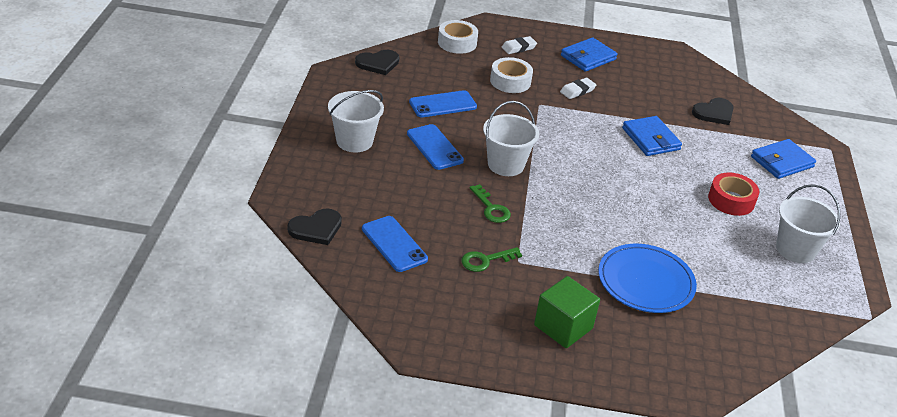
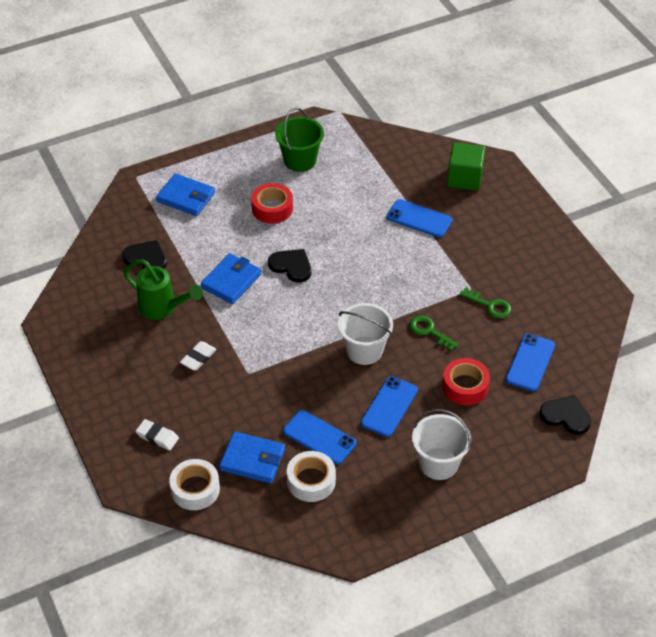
camera: 120 degrees left, 10 degrees up
black heart [355,50,400,75] -> black heart moved to [268,249,311,282]
green key [470,184,511,223] -> green key turned 75 degrees counterclockwise [409,316,459,351]
white tape [490,57,533,93] -> white tape moved to [287,451,336,502]
green cube [534,276,600,348] -> green cube moved to [447,142,485,191]
white eraser [560,78,596,99] -> white eraser turned 75 degrees counterclockwise [180,341,217,371]
blue wallet [561,37,618,72] -> blue wallet moved to [219,432,285,484]
blue plate [598,244,697,313] -> blue phone [387,199,452,238]
white bucket [776,184,840,263] -> green bucket [275,108,324,172]
none -> green watering can [123,259,202,320]
none -> red tape [442,358,490,405]

